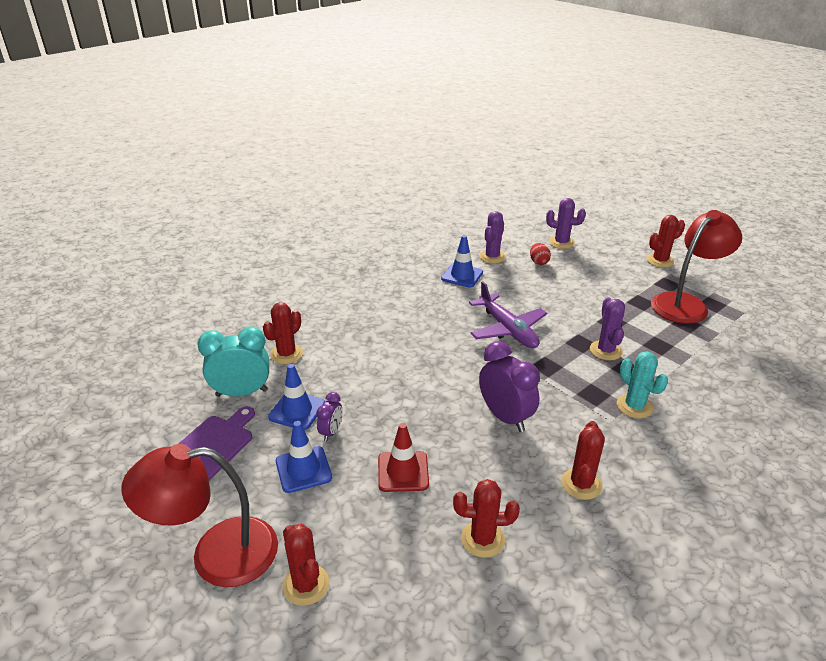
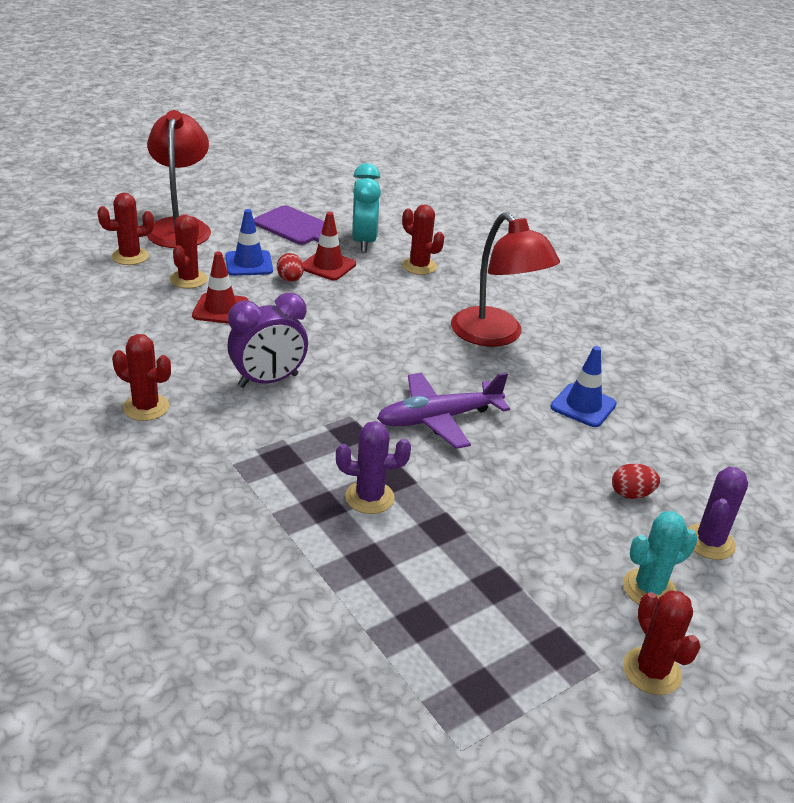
camera: 95 degrees right, 0 degrees up
blue traffic cone [268,364,325,430] -> red traffic cone [303,212,356,280]
purple clock [316,392,342,441] -> red egg [277,253,304,282]
red cactus [453,479,520,558] -> red cactus moved to [170,214,208,289]
purple cactus [479,211,506,264] -> none
turquoise cactus [617,351,668,418] -> turquoise cactus moved to [623,511,697,604]
red lamp [651,210,742,324] -> red lamp moved to [451,212,560,347]

